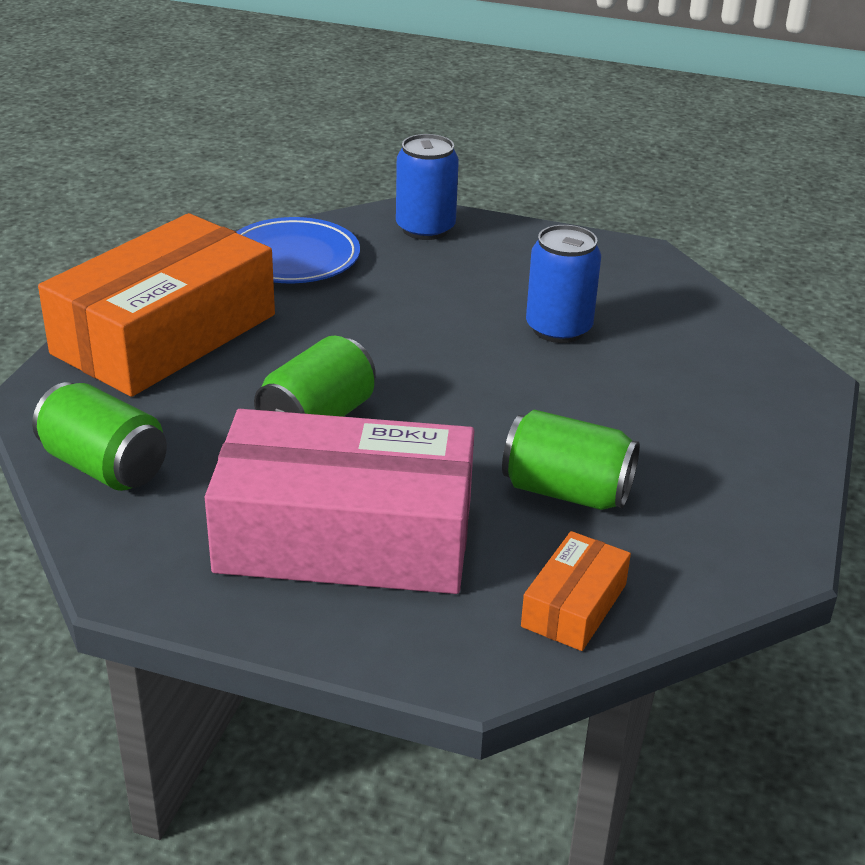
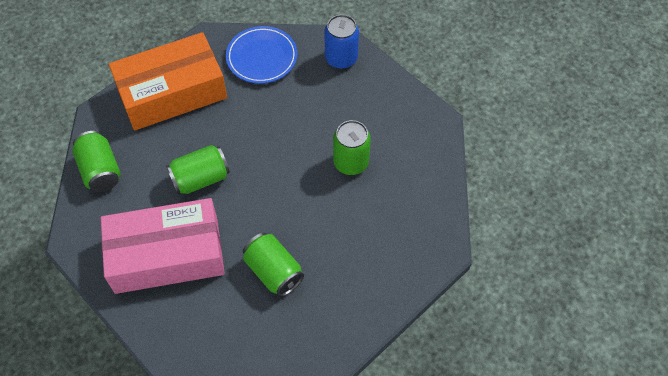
camera: 30 degrees right, 25 degrees up
pink box [205,409,474,594] -> pink box turned 45 degrees counterclockwise [101,198,225,294]
orange box [521,531,631,651] -> none
blue can [526,225,601,343] -> green can [333,120,371,175]

